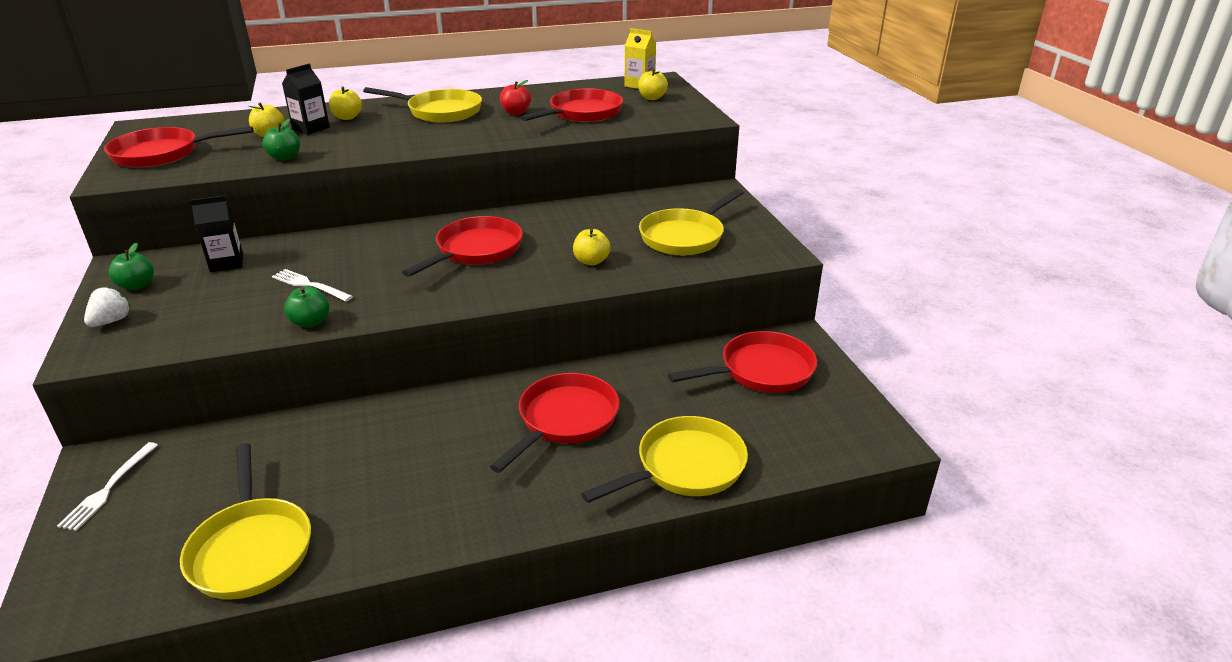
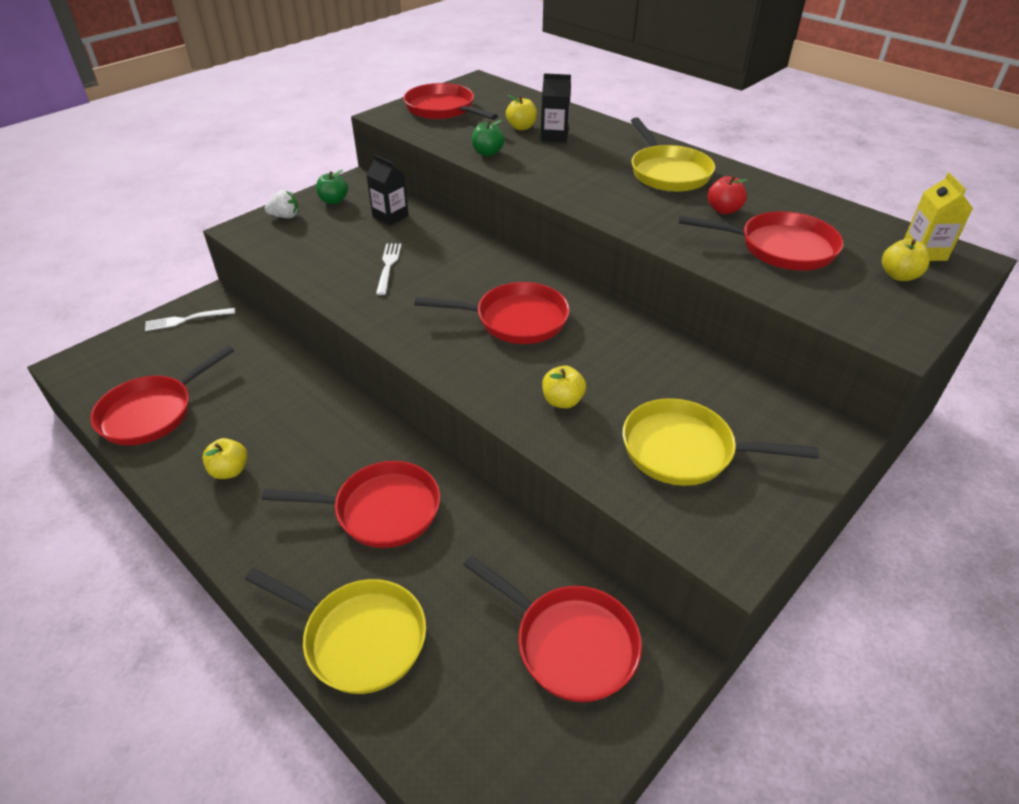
camera: 60 degrees right, 10 degrees up
yellow pan [180,443,311,600] -> red pan [90,345,234,445]
green apple [284,286,329,328] -> none
yellow apple [329,87,362,120] -> yellow apple moved to [203,438,247,479]

